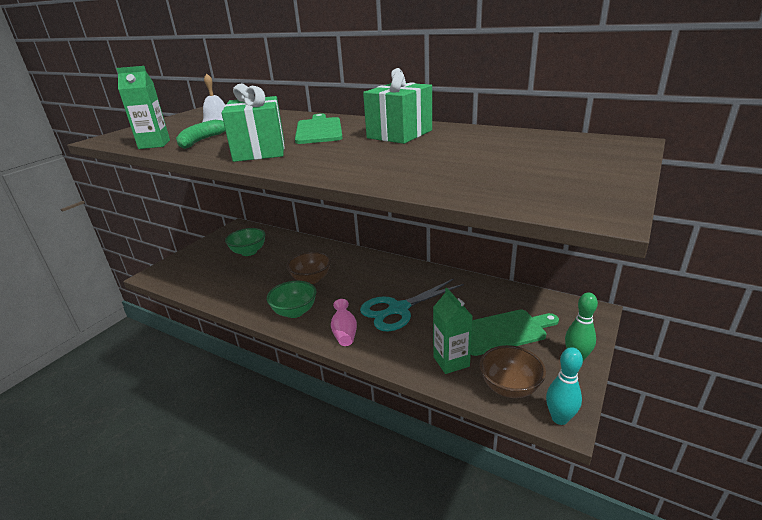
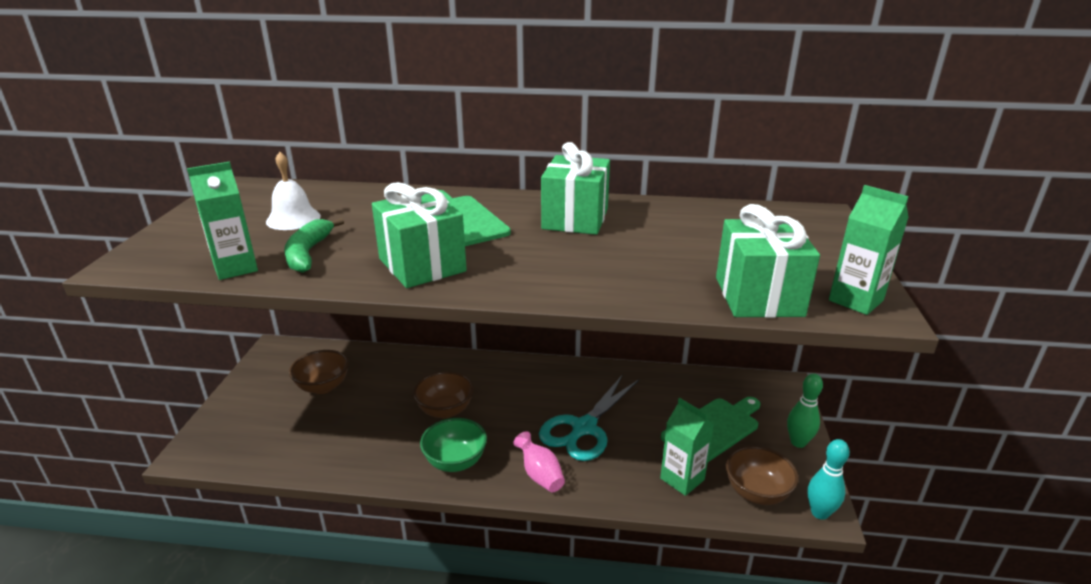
camera: 25 degrees left, 0 degrees up
green bowl [225,228,266,256] -> brown bowl [289,350,349,394]
none -> green gift [716,204,820,318]
none -> green carton [829,185,909,315]

